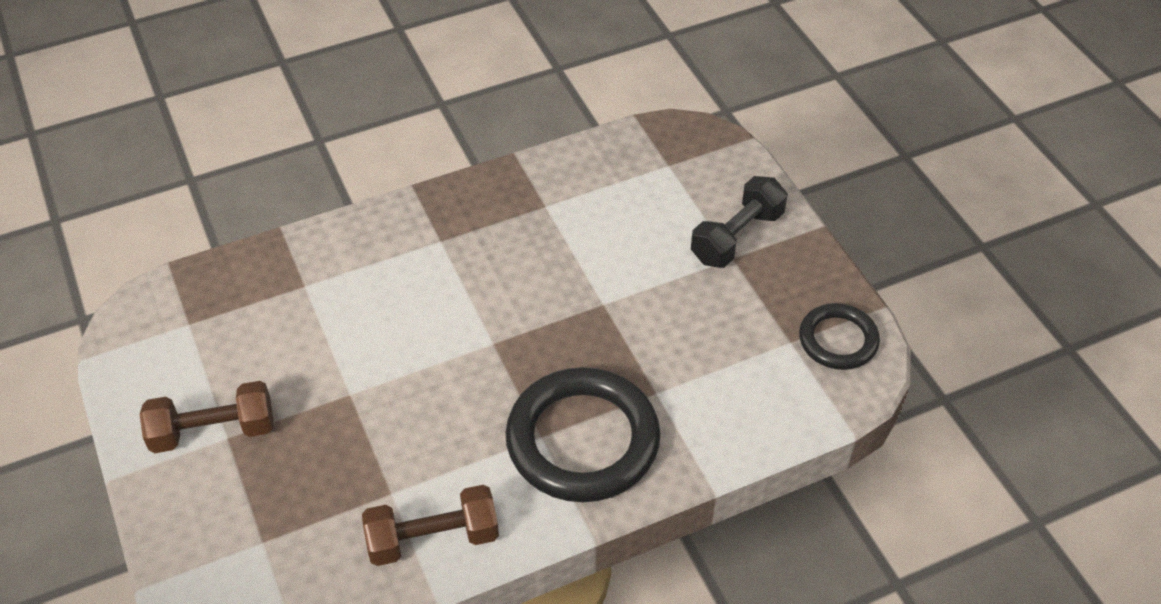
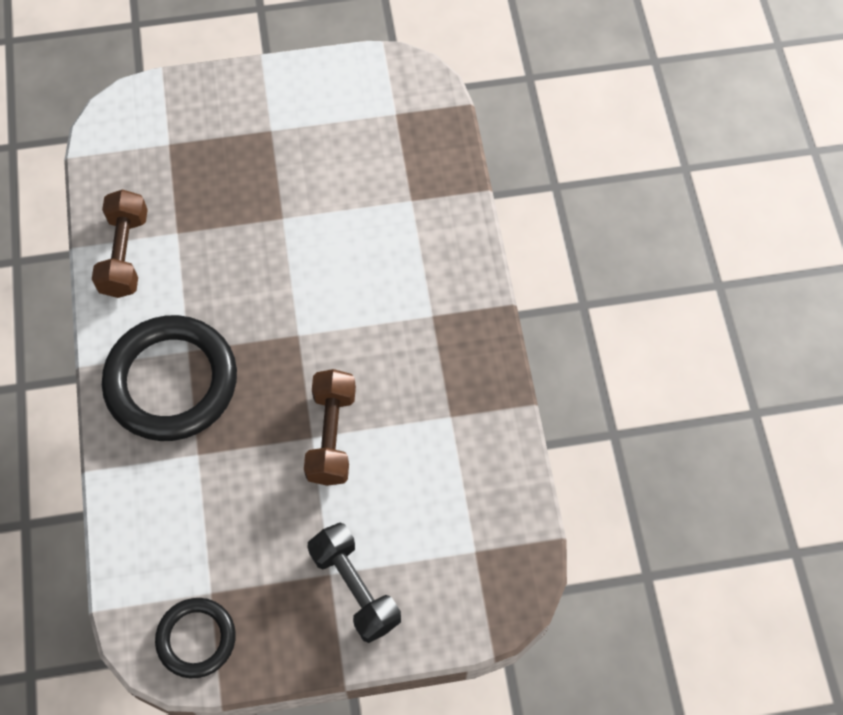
camera: 105 degrees right, 15 degrees up
brown dumbbell [139,381,273,453] -> brown dumbbell moved to [304,369,356,486]

